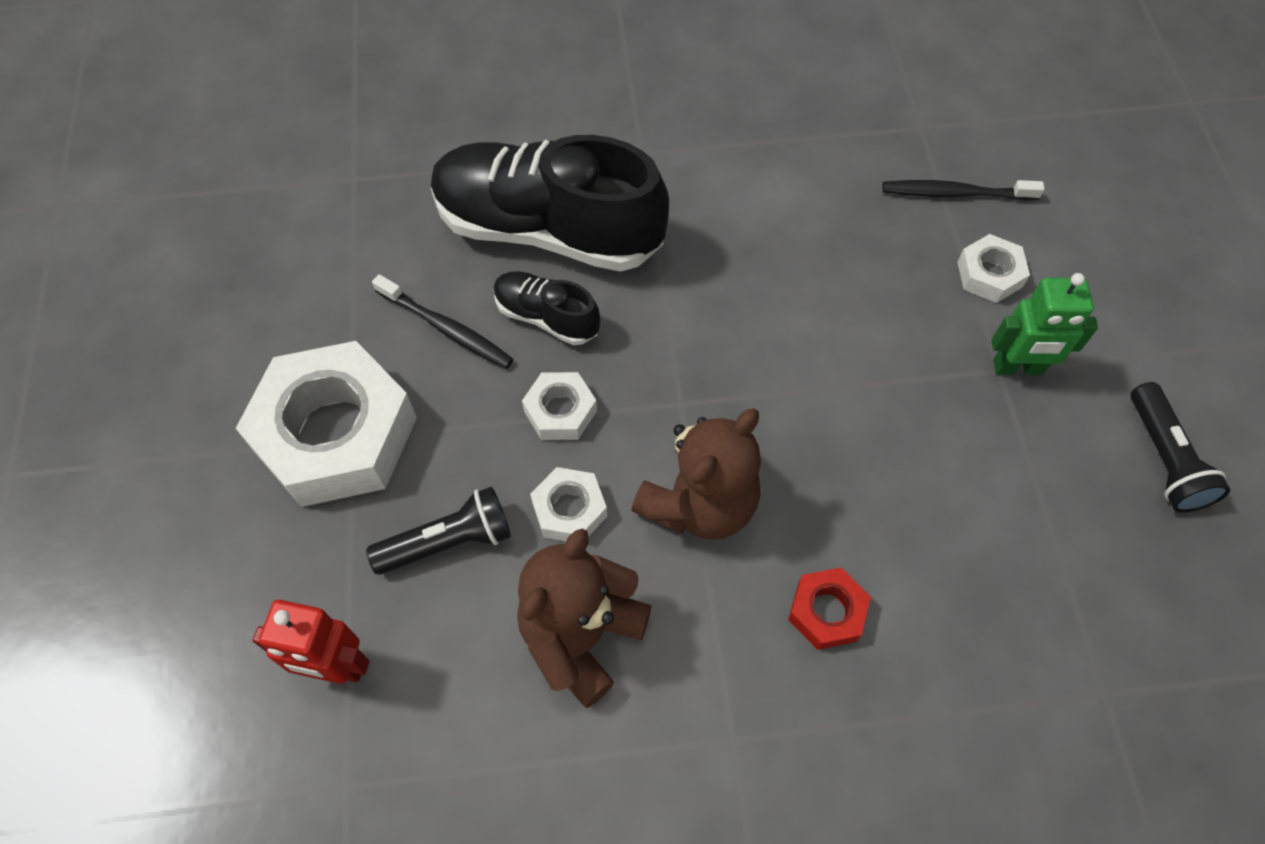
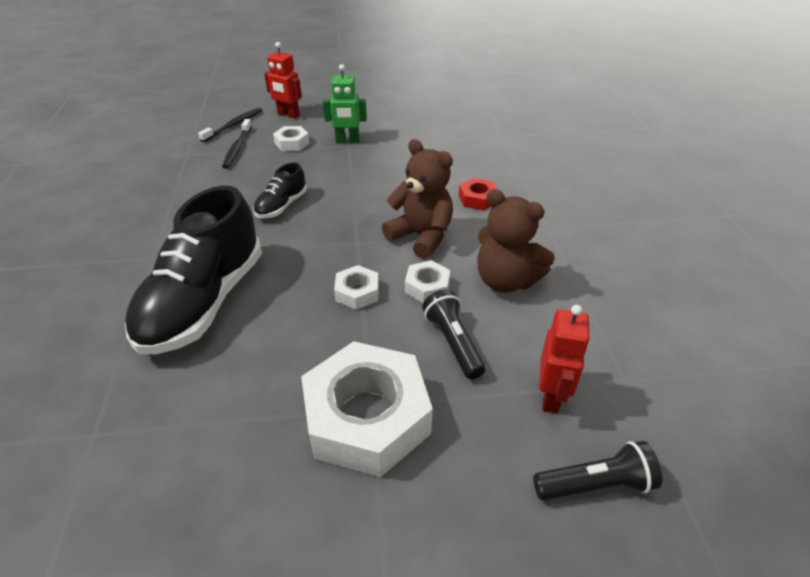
camera: 90 degrees left, 20 degrees down
black toothbrush [372,274,513,369] -> black toothbrush moved to [198,108,262,142]
black shoe [494,271,600,345] -> black shoe moved to [253,162,307,218]
green robot [991,273,1098,375] -> green robot turned 90 degrees clockwise [323,64,367,143]
black flashlight [1131,382,1230,513] -> black flashlight moved to [533,441,662,501]
none -> red robot [264,42,302,119]

